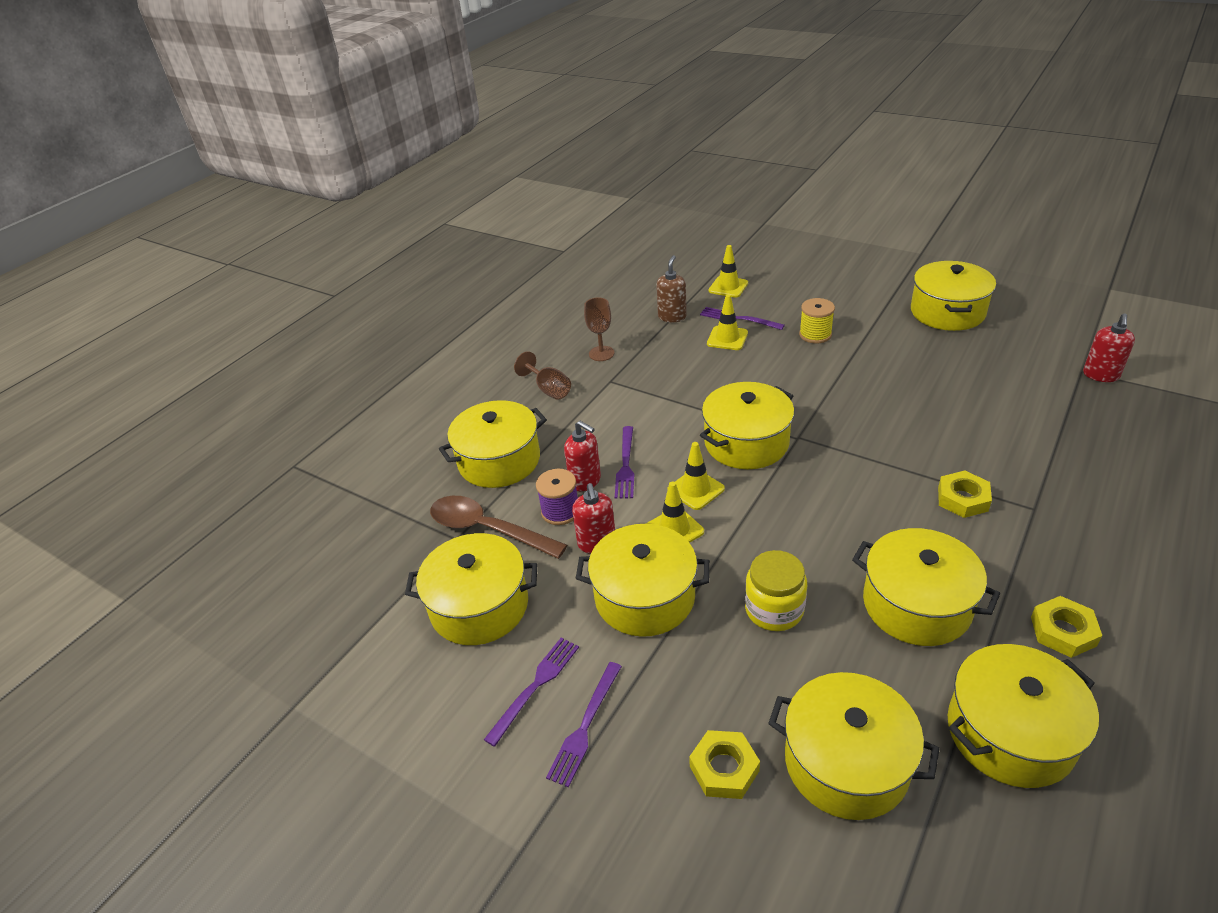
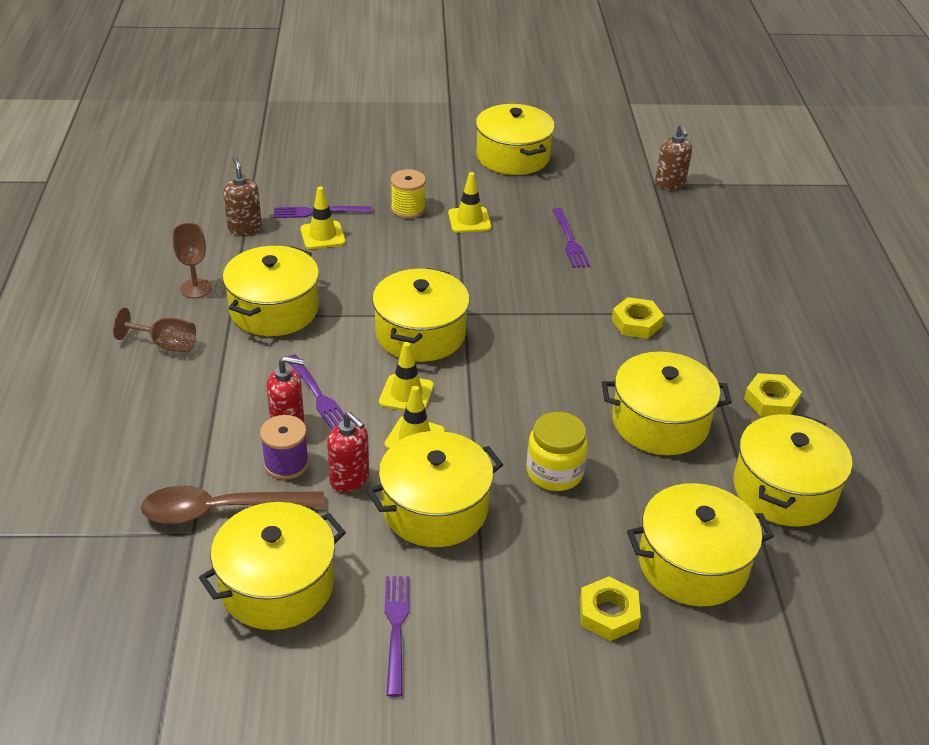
camera: 40 degrees left, 0 degrees up
yellow pot [439,400,547,488] -> yellow pot moved to [223,246,319,336]
purple fork [546,662,622,787] -> purple fork moved to [552,208,590,268]
yellow traffic cone [708,245,748,298] -> yellow traffic cone moved to [448,172,491,233]
red soap dispenser [1083,314,1135,382] -> brown soap dispenser [655,124,692,190]

